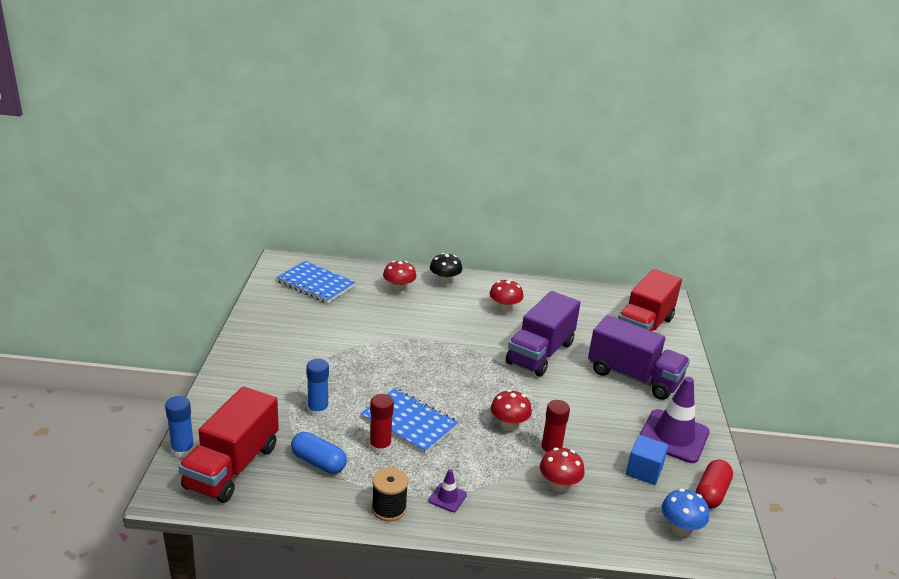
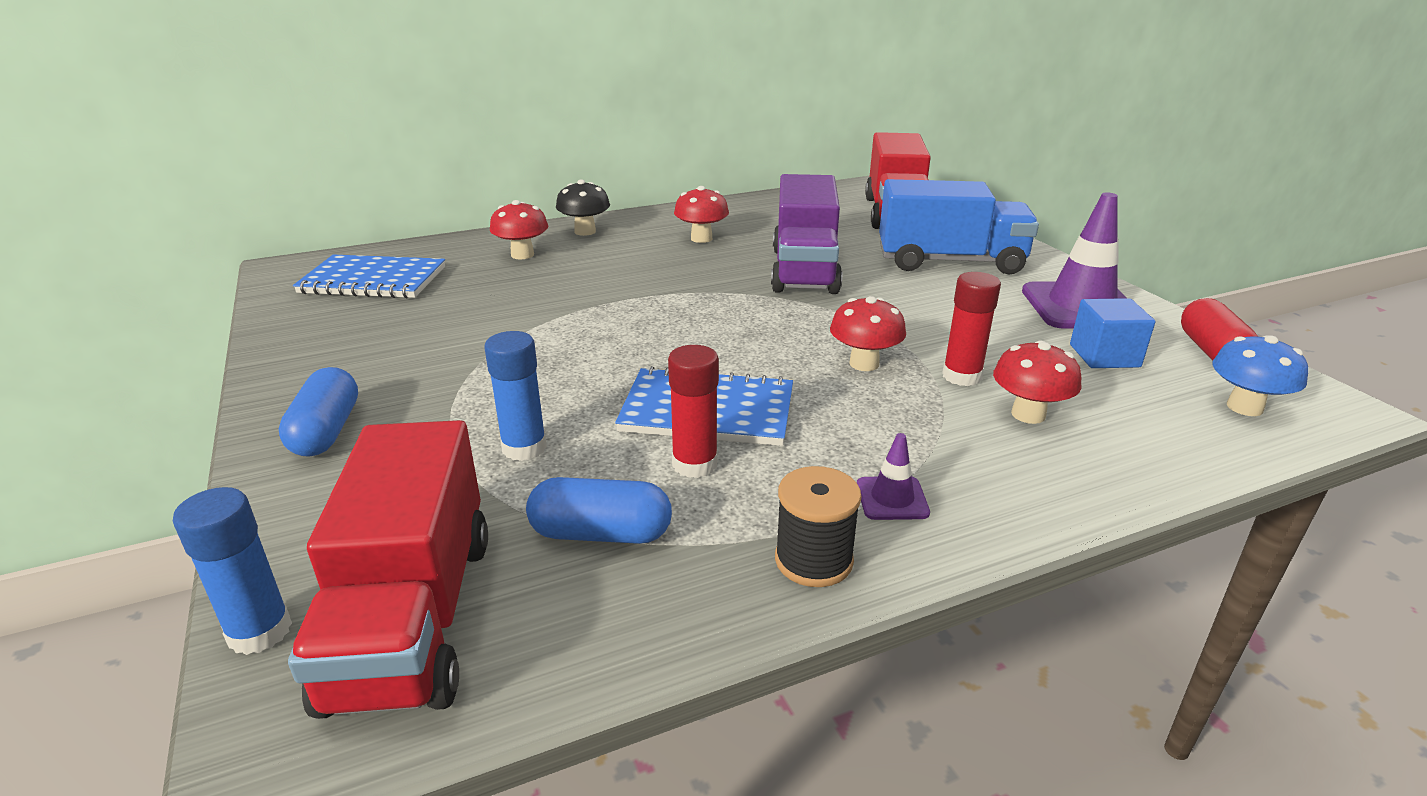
camera: 25 degrees left, 0 degrees up
purple truck [588,315,690,400] -> blue truck [879,179,1039,274]
none -> blue capsule [279,367,358,457]

